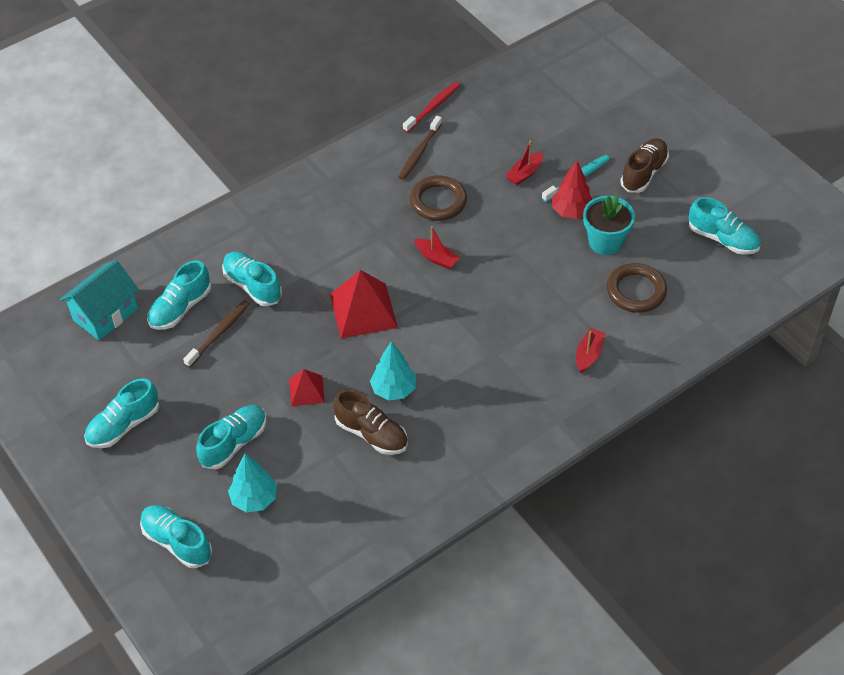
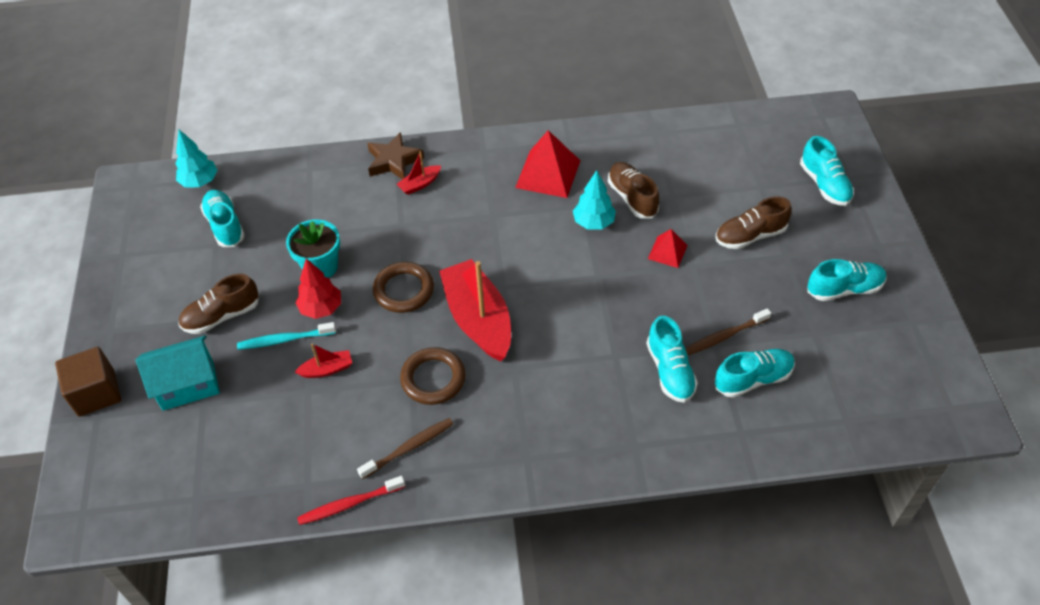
camera: 150 degrees left, 0 degrees up
turquoise house [60,260,139,340] -> turquoise house moved to [136,335,220,411]
turquoise shoe [196,405,266,469] -> brown shoe [715,197,792,249]
turquoise tree [228,454,277,513] -> turquoise tree moved to [175,130,217,187]
red pyramid [330,270,398,339] -> red pyramid moved to [515,130,581,198]
red boat [414,226,460,269] -> red boat [439,259,511,362], size x2.26
brown ring [607,263,667,313] -> brown ring moved to [373,262,434,313]
none -> brown cube [55,347,121,417]
none -> brown star [367,132,424,179]

